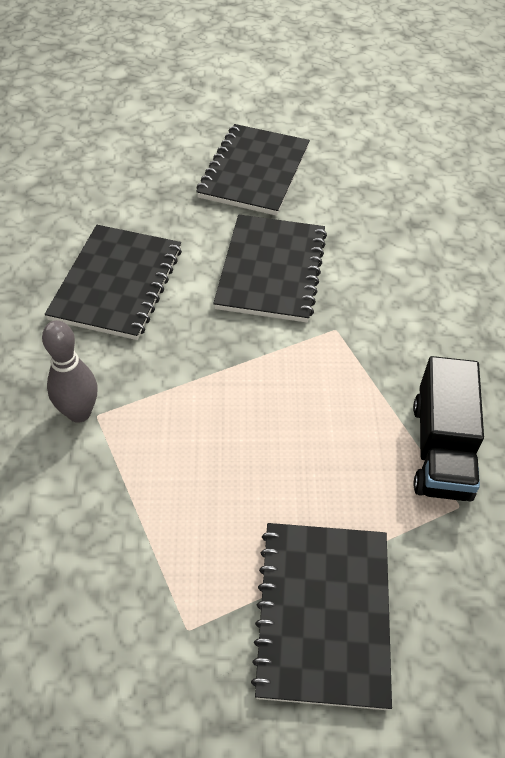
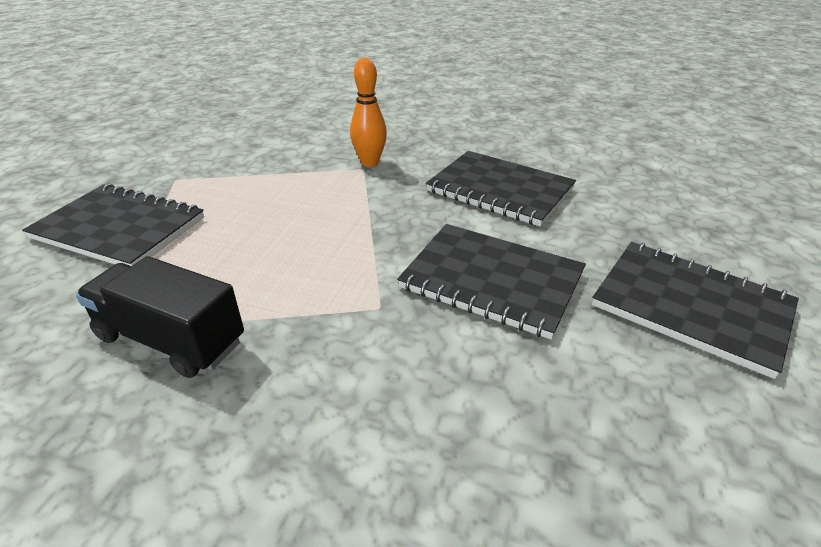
camera: 110 degrees right, 15 degrees down
grey bowling pin [42,320,97,423] -> orange bowling pin [350,58,387,167]

